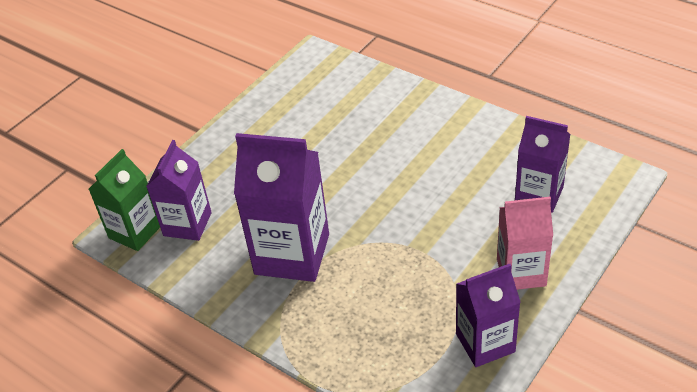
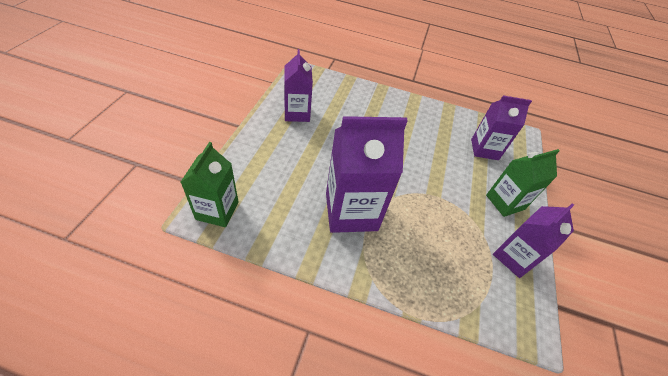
camera: 30 degrees left, 5 degrees up
purple carton [146,140,212,241] -> purple carton moved to [284,49,313,122]
pink carton [497,197,553,290] -> green carton [486,149,560,217]

